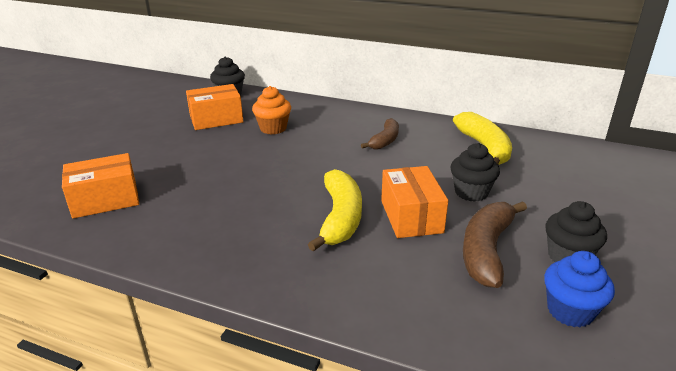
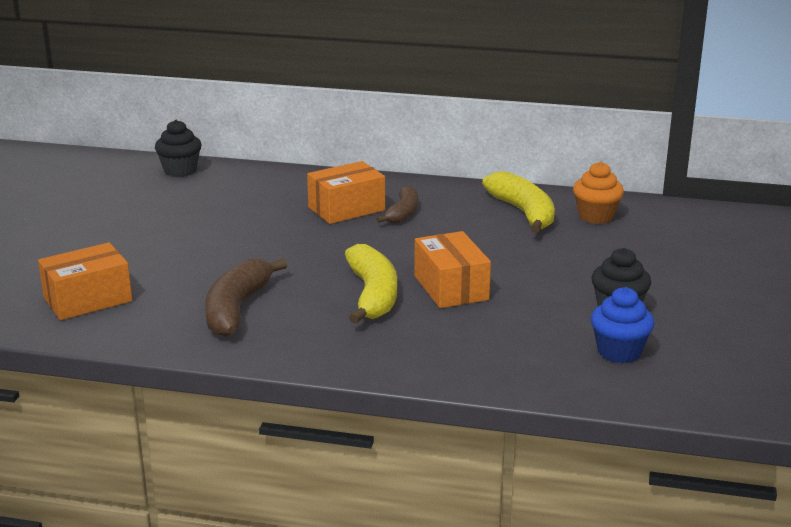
camera: 10 degrees left, 5 degrees down
orange box [186,84,243,130] -> orange box moved to [307,161,385,224]
orange cupcake [252,86,291,134] -> orange cupcake moved to [573,162,624,224]
black cupcake [450,143,500,202] -> none
brown banana [463,201,527,288] -> brown banana moved to [205,259,287,337]

